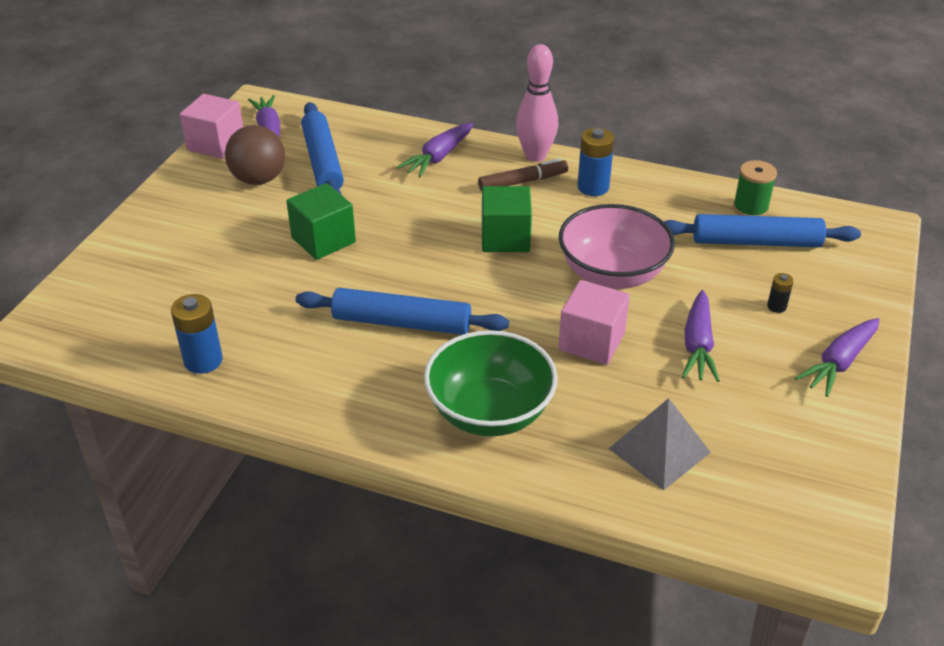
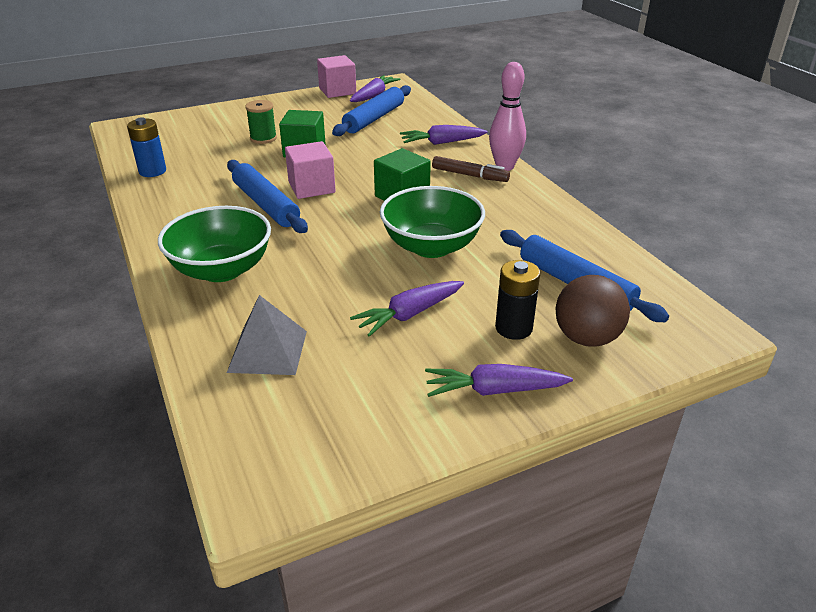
camera: 45 degrees right, 5 degrees down
brown ball [225,125,285,185] -> brown ball moved to [556,275,630,347]
pink cube [558,280,630,365] -> pink cube moved to [285,141,336,199]
pink bowl [559,204,675,289] -> green bowl [380,186,485,258]
blue battery [577,128,614,196] -> none
green spool [733,160,777,216] -> green spool moved to [245,100,277,144]
black battery [767,273,794,313] -> black battery [495,260,540,340], size x1.89

